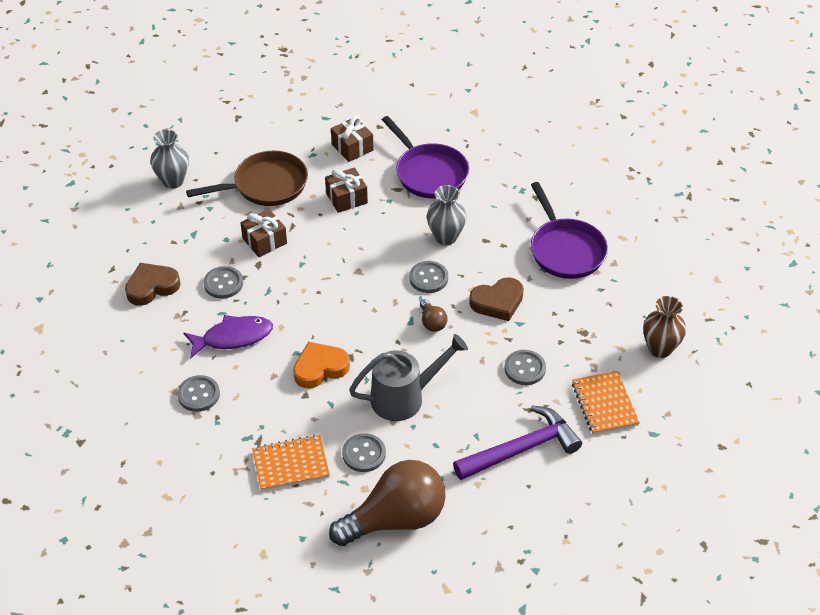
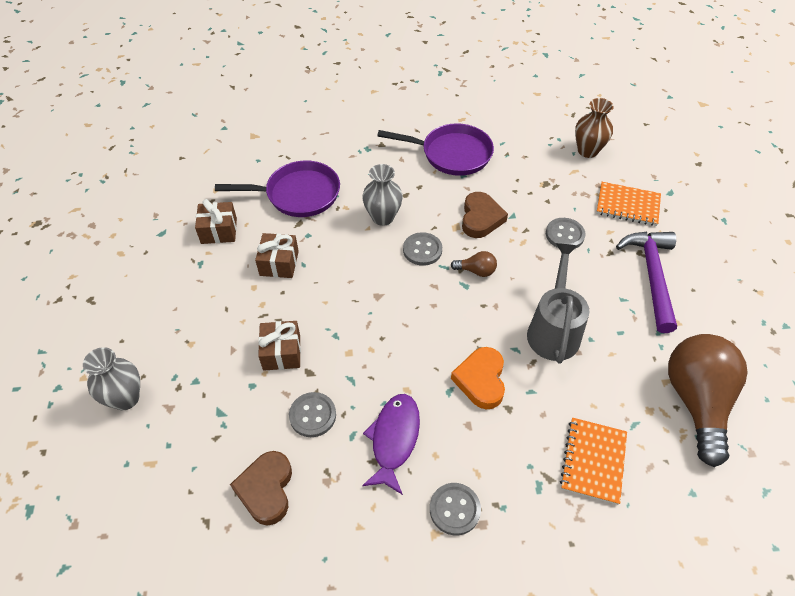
camera: 60 degrees left, 5 degrees up
brown pan [186,151,308,206] -> none
grey button [342,433,386,472] -> none

